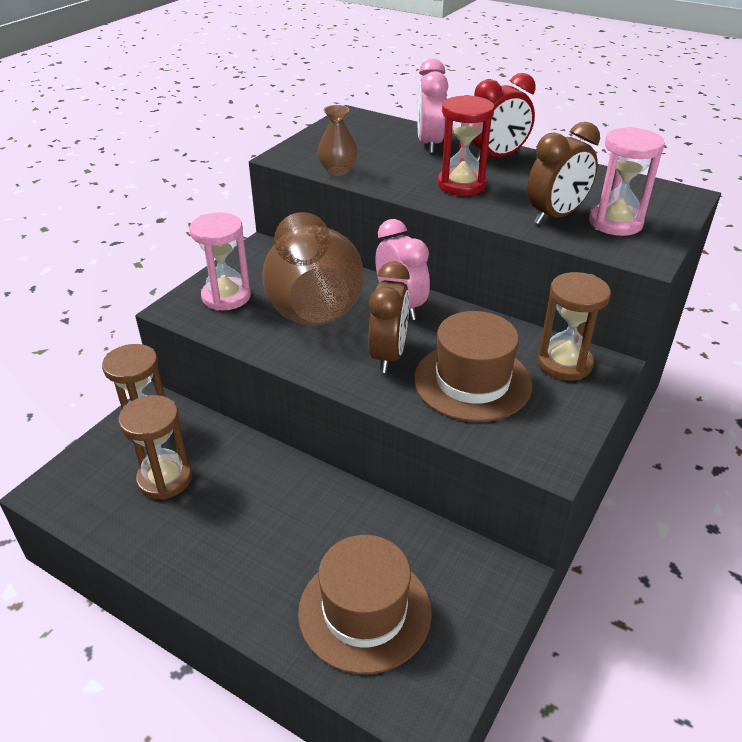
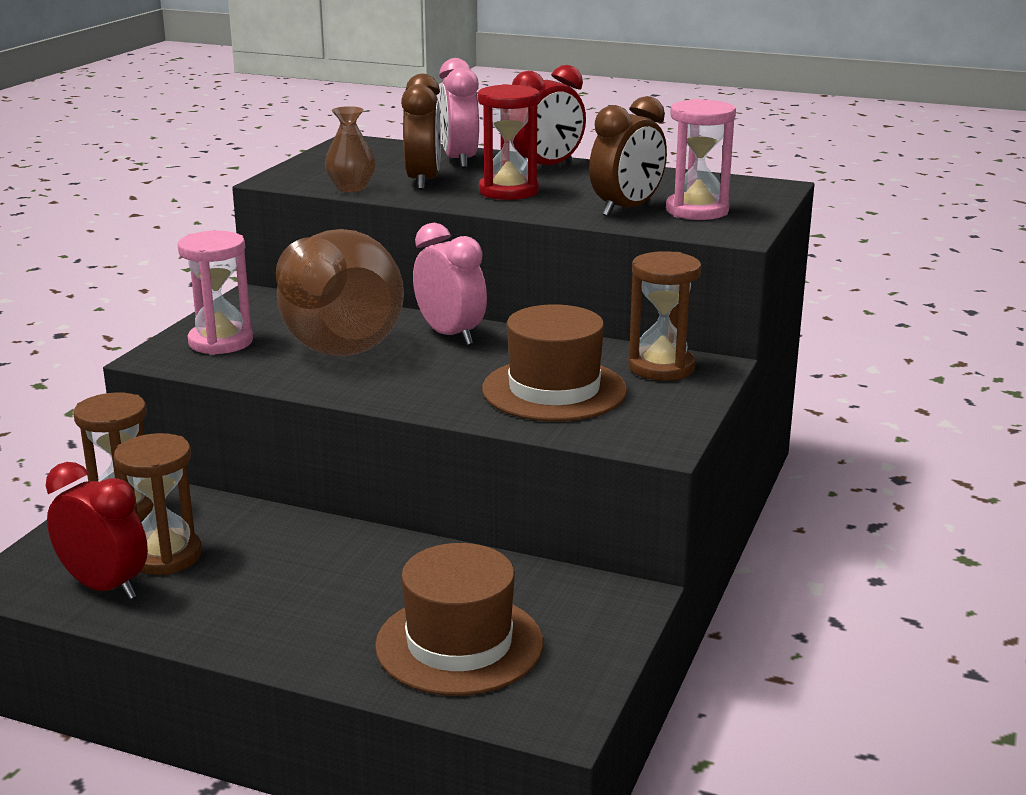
camera: 10 degrees left, 15 degrees down
brown clock [368,261,410,373] -> brown clock moved to [401,74,441,190]
none -> red clock [46,462,148,600]

